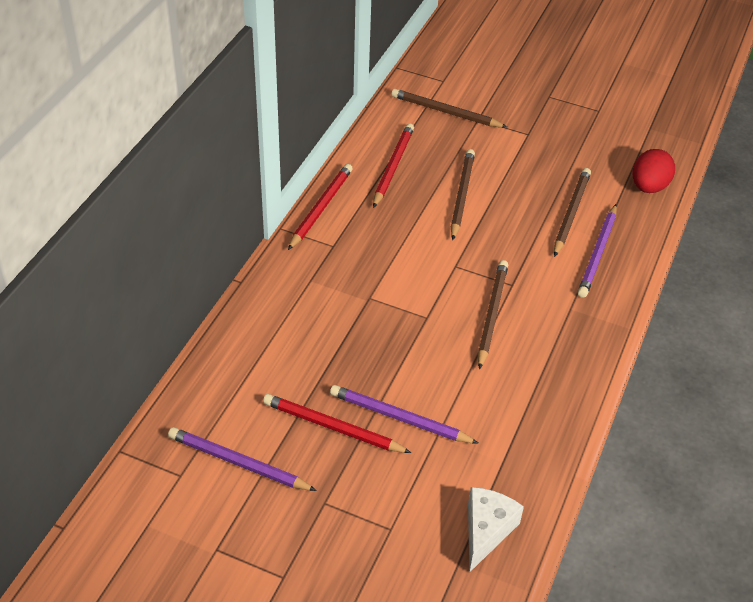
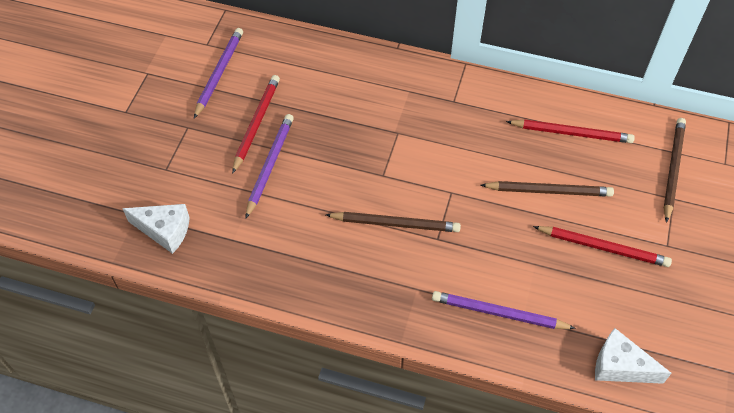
camera: 85 degrees right, 10 degrees up
red pencil [288,164,353,250] -> red pencil moved to [533,226,672,267]
brown pencil [554,168,591,257] -> none
red egg [632,149,675,193] -> white cheese [595,328,672,384]

